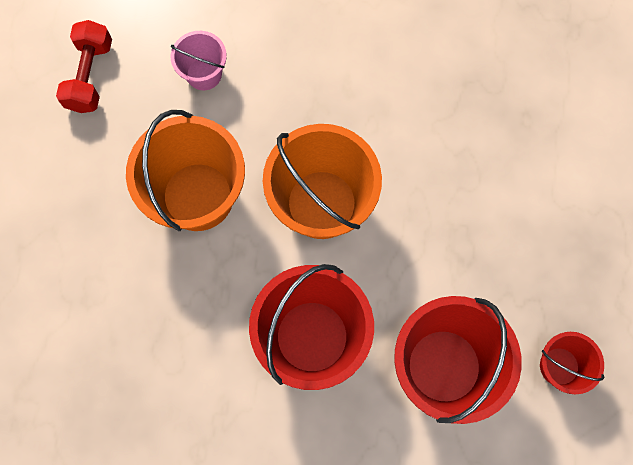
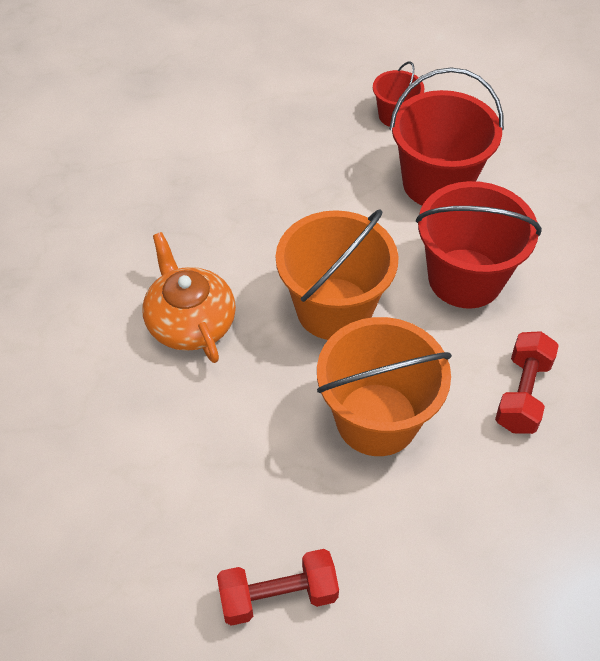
camera: 110 degrees left, 20 degrees down
pink bucket [171,31,227,90] -> none
none -> orange teapot [142,232,236,363]
none -> red dumbbell [495,331,559,434]

